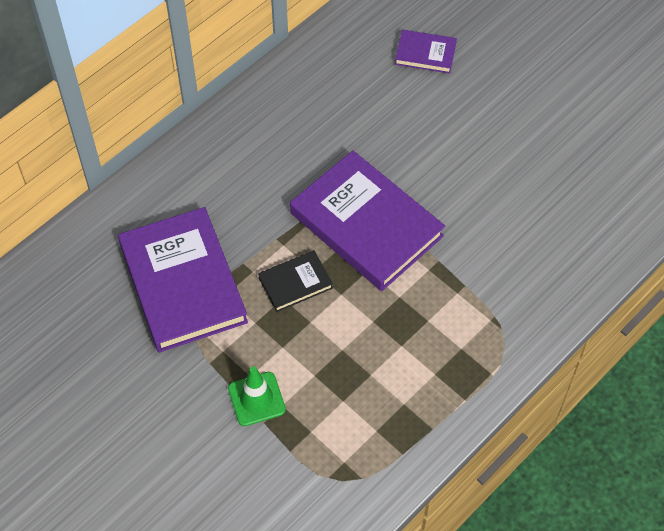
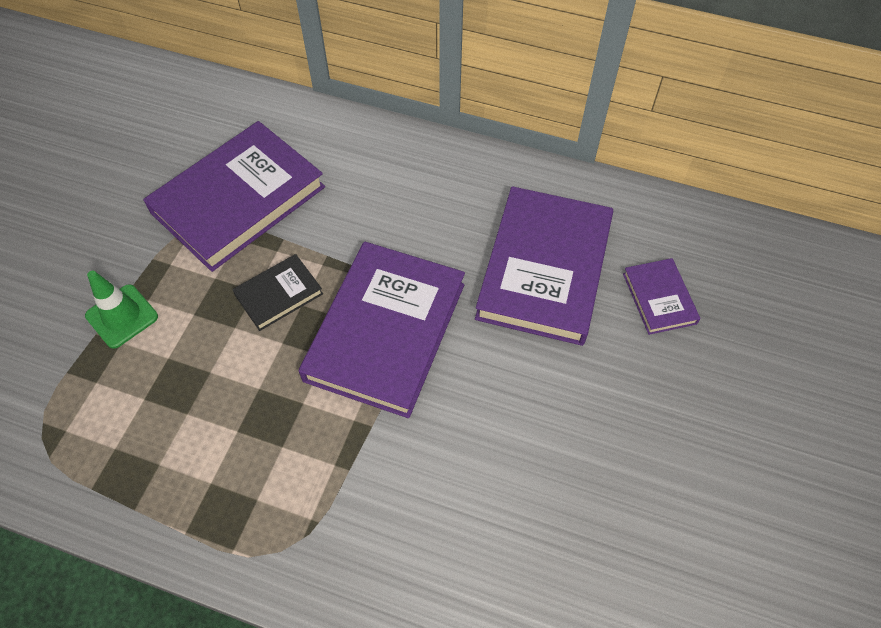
camera: 65 degrees right, 0 degrees up
black book [258,250,333,312] -> black book turned 75 degrees counterclockwise [232,254,323,331]
none -> purple book [475,186,613,346]

